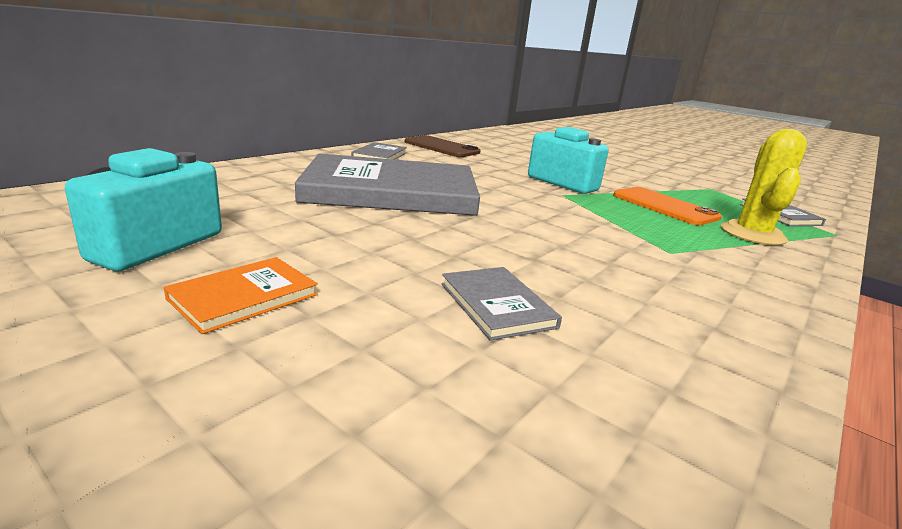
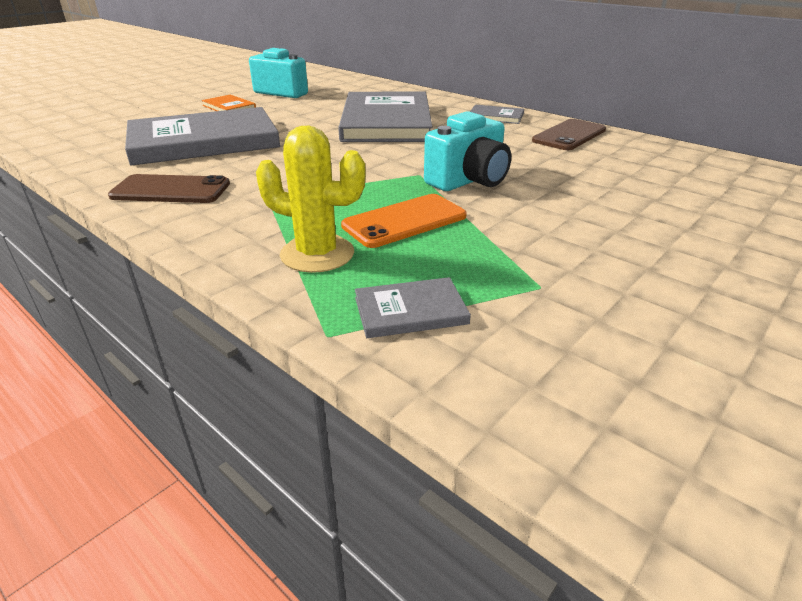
camera: 95 degrees right, 10 degrees up
grey book [441,267,562,341] -> grey book [125,107,280,166], size x2.39
none -> brown phone [108,174,230,203]

